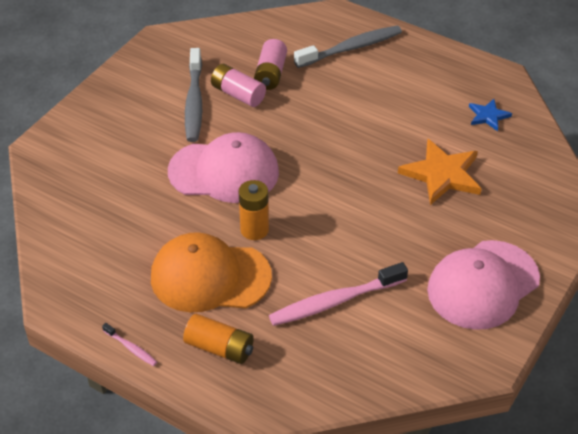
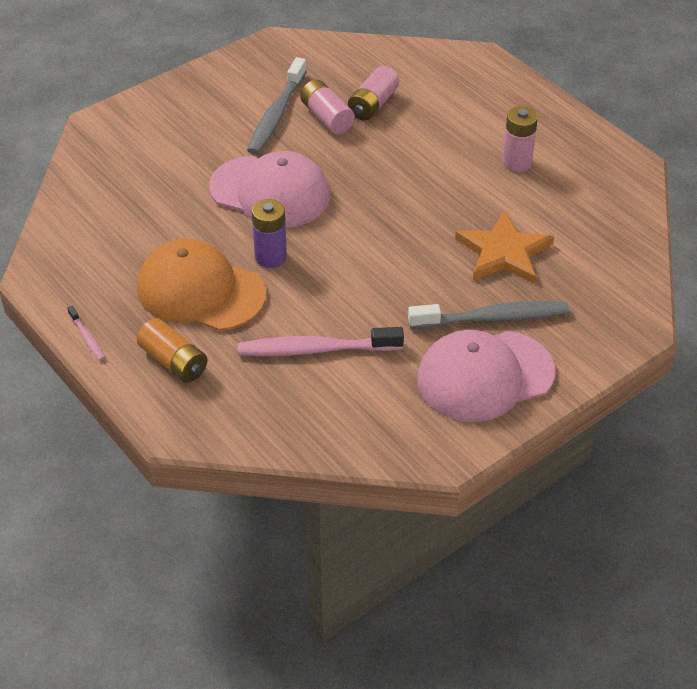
camera: 20 degrees right, 0 degrees up
orange battery [238,180,269,240] -> purple battery [252,199,287,268]
grey toothbrush [294,26,402,68] -> grey toothbrush moved to [408,301,570,329]
blue star [469,99,512,131] -> none
none -> pink battery [502,106,538,172]

